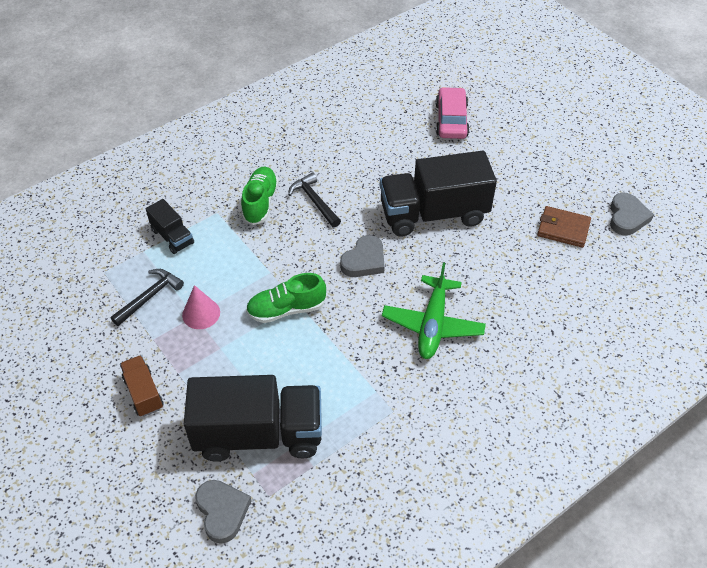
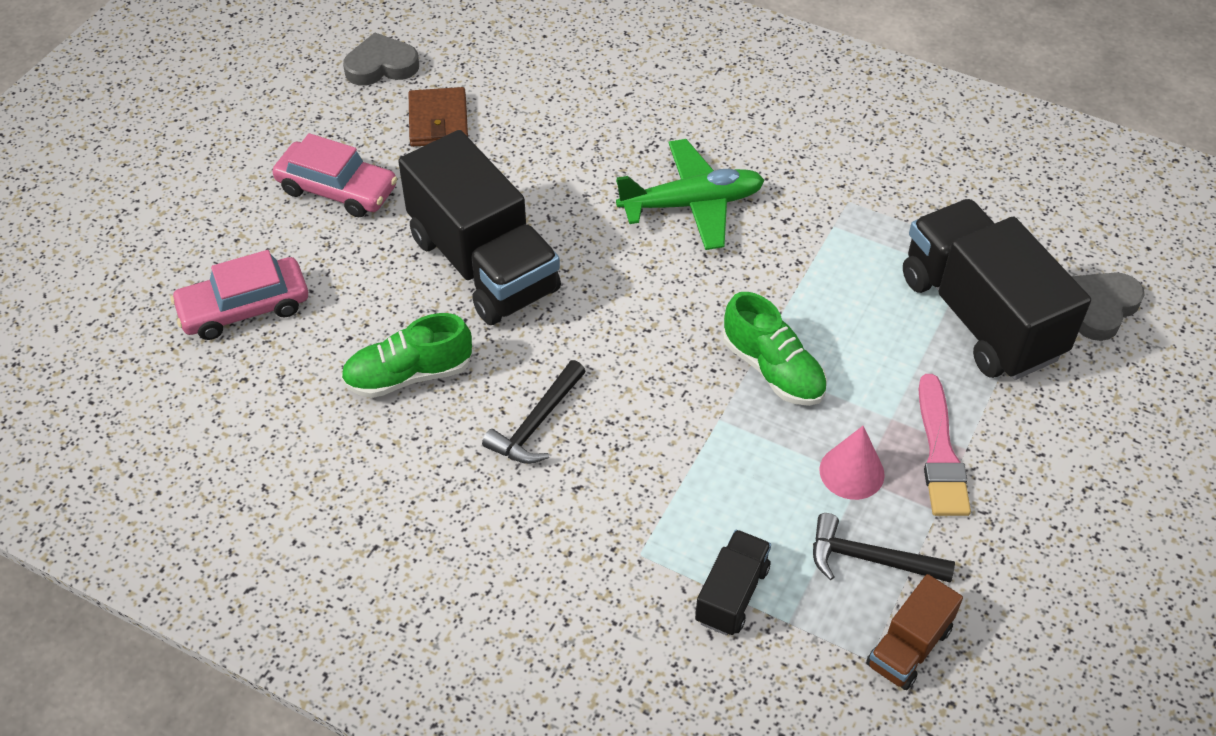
camera: 115 degrees left, 0 degrees up
brown truck [120,355,164,417] -> brown truck moved to [866,574,963,690]
green shoe [241,167,279,225] -> green shoe moved to [341,313,472,398]
grey heart [340,235,385,277] -> none
none -> pink car [272,133,397,217]
none -> pink brush [919,374,971,516]

